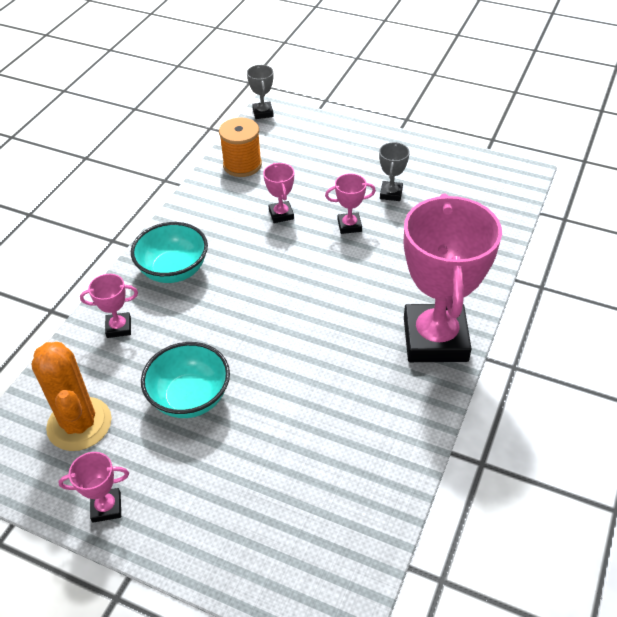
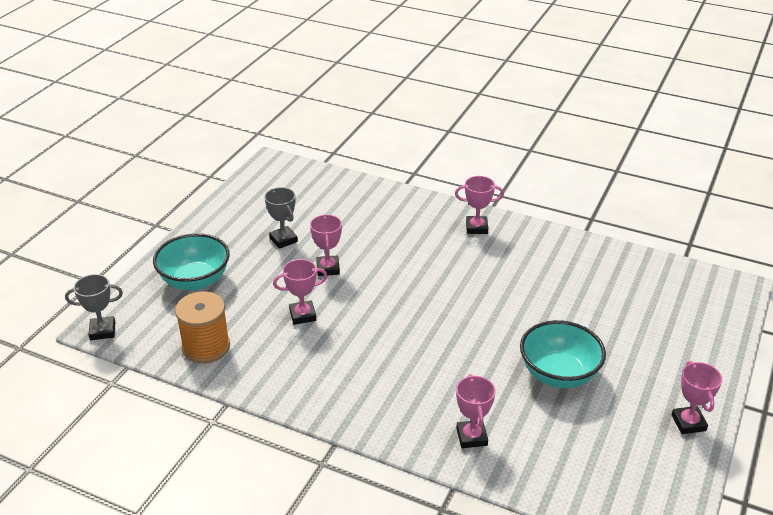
camera: 90 degrees left, 10 degrees down
orange cactus [32,342,112,451] -> none
turquoise bowl [131,222,208,283] -> turquoise bowl moved to [153,233,230,291]
grey trophy [379,142,410,201] -> grey trophy turned 45 degrees clockwise [265,187,298,249]
pink trophy [404,194,502,362] -> pink trophy [455,176,504,234], size x0.41

